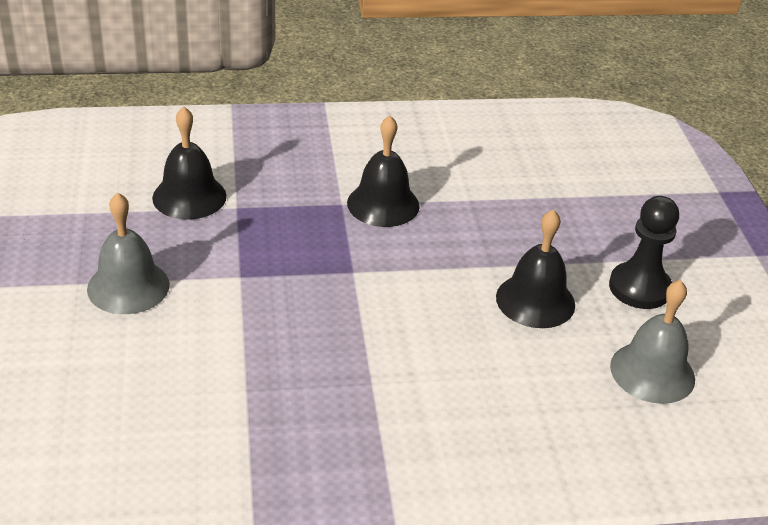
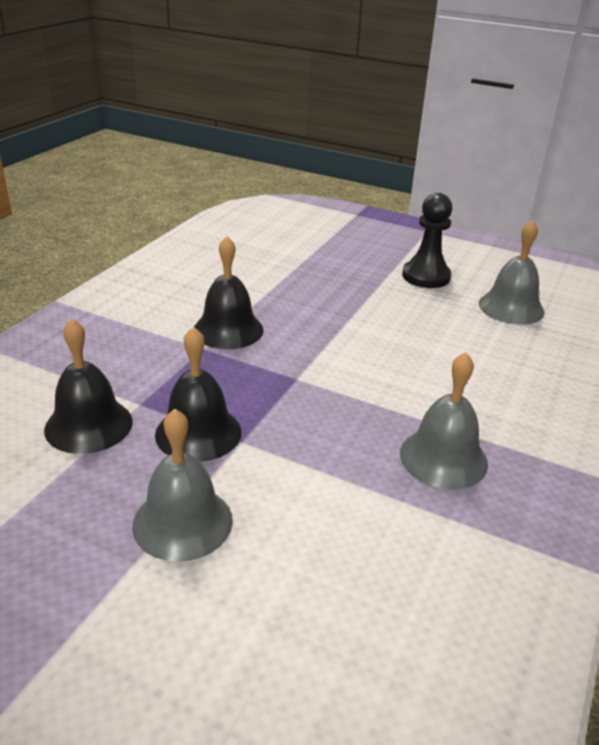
camera: 55 degrees left, 5 degrees down
black bell [496,209,575,328] -> black bell moved to [155,326,242,462]
none -> grey bell [400,352,488,489]

